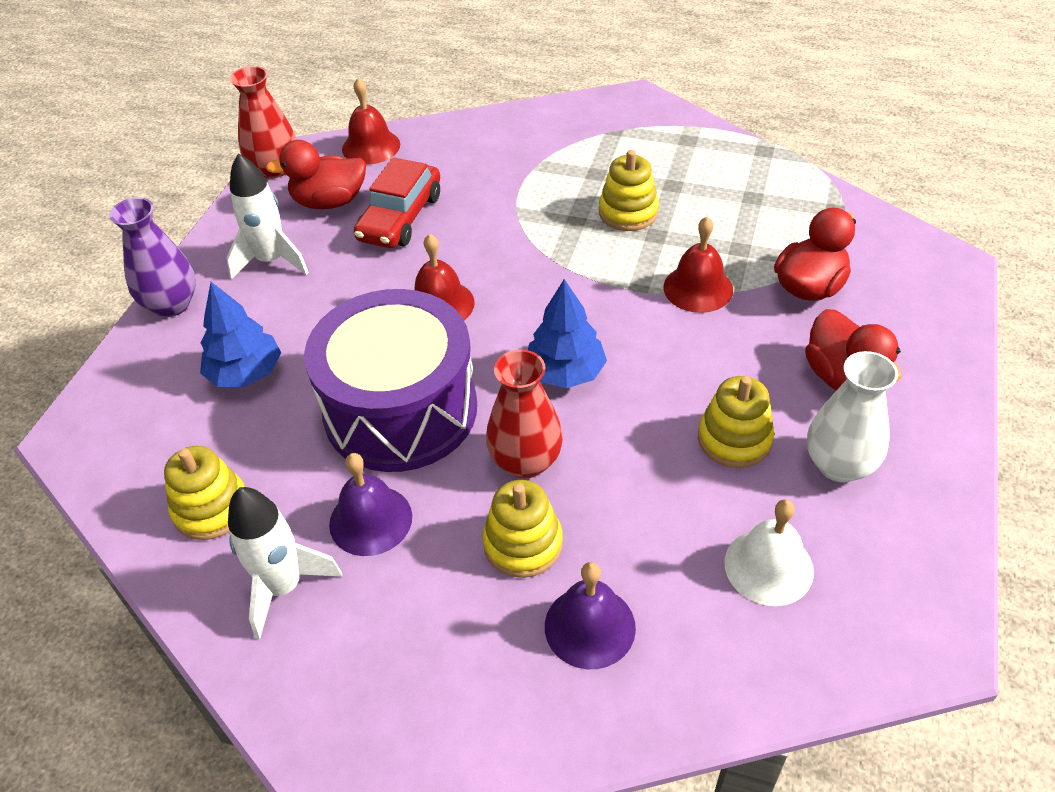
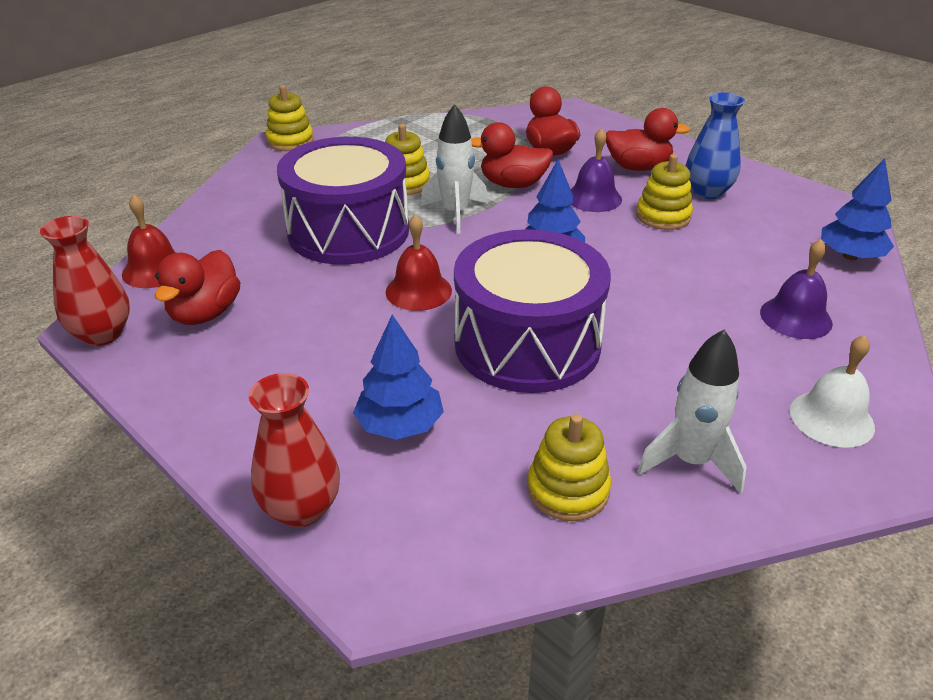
camera: 65 degrees left, 10 degrees down
purple vase [109,197,196,317] -> none
white rocket [226,153,309,279] -> white rocket moved to [421,104,488,234]
purple bell [329,453,412,556] -> purple bell moved to [570,128,622,212]
red car [354,157,440,248] -> none
yellow stacking toy [482,480,563,578] -> yellow stacking toy moved to [266,85,314,151]
red vase [486,350,563,479] -> red vase moved to [249,373,340,527]
red bell [663,217,733,313] -> red duck [471,122,553,188]
white bell [724,499,814,606] -> white bell moved to [790,335,875,448]
white vase [807,351,898,483] -> blue vase [686,92,745,199]
none -> purple drum [277,137,409,265]
none -> blue tree [821,158,894,260]

